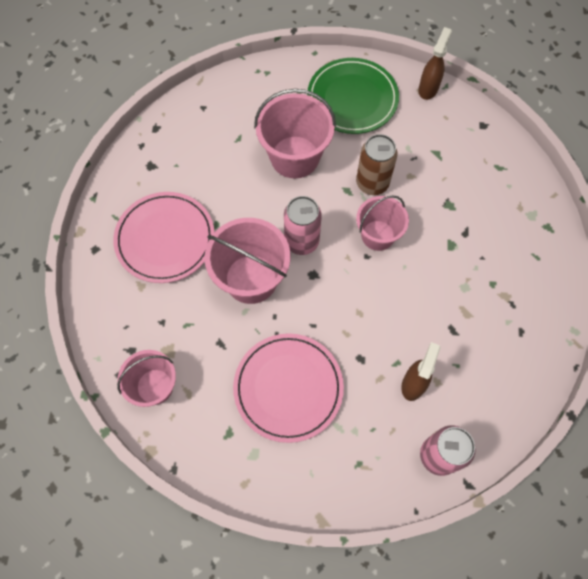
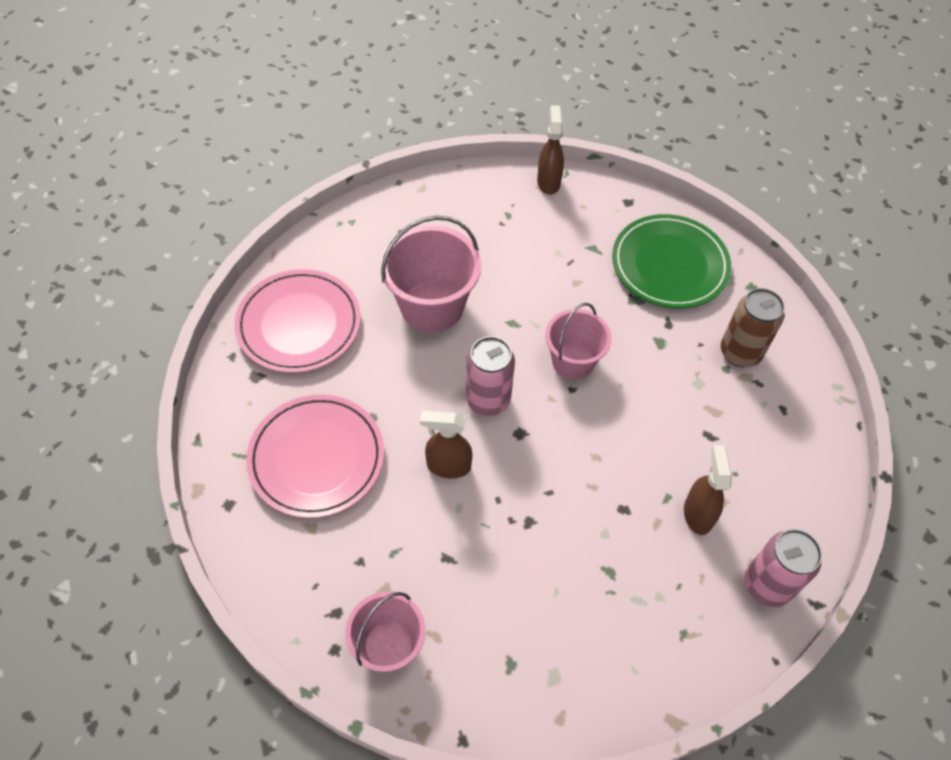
camera: 25 degrees left, 10 degrees down
pink bucket [204,218,290,304] -> brown spray bottle [420,411,472,478]
pink plate [233,333,344,443] -> pink plate moved to [234,269,361,373]
green plate [307,58,399,134] -> green plate moved to [612,214,731,308]
brown can [356,134,398,195] -> brown can moved to [721,288,785,367]

